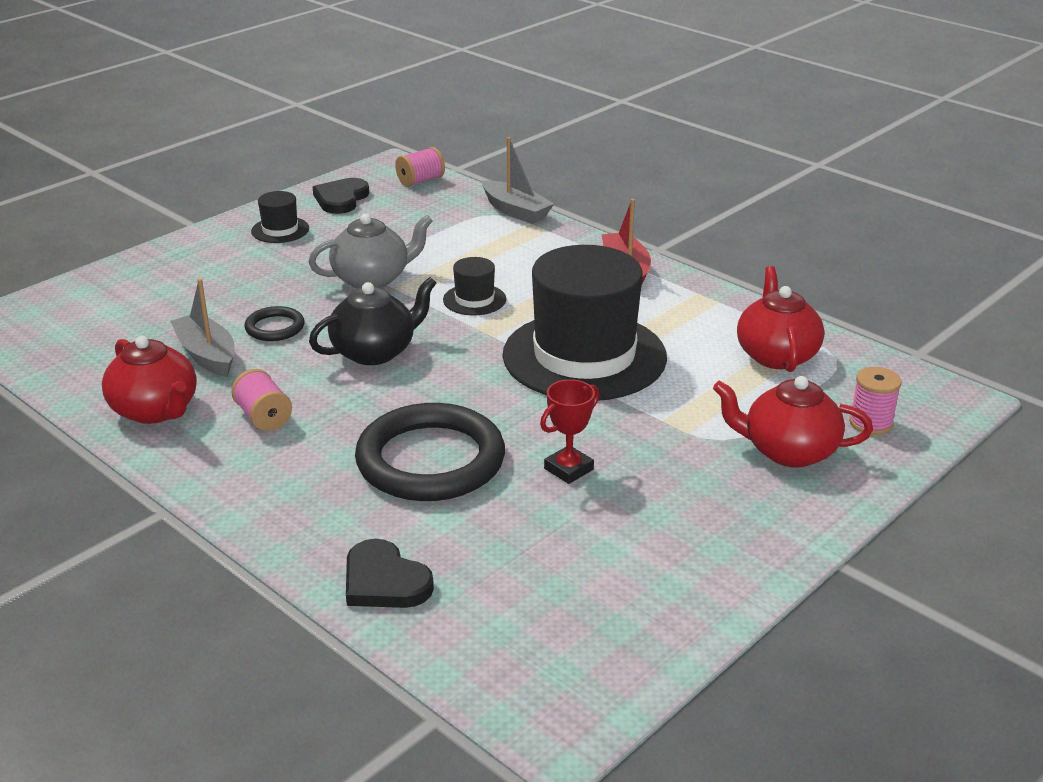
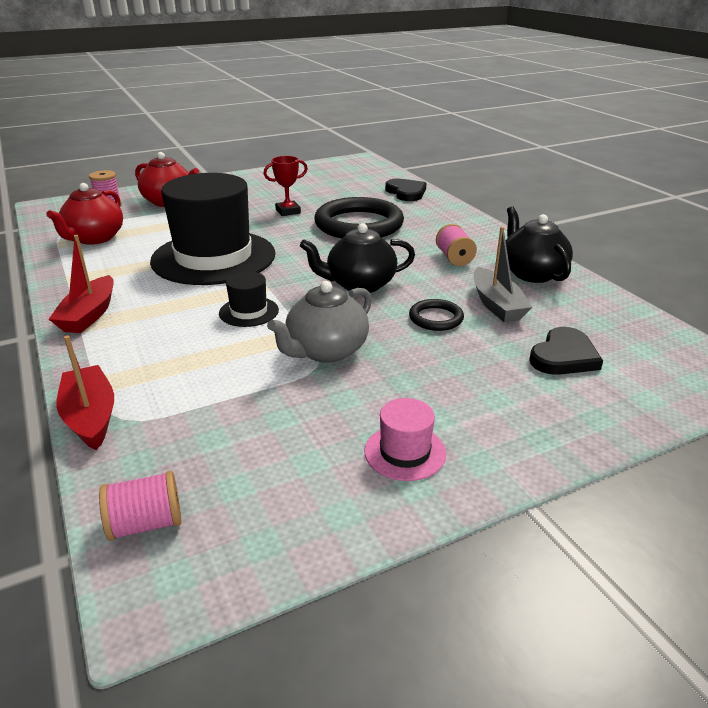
camera: 160 degrees left, 0 degrees up
red teapot [102,336,197,424] -> black teapot [506,206,573,283]
black hat [251,191,309,243] -> pink hat [364,398,446,481]
grey teapot [309,213,433,289] -> grey teapot turned 45 degrees counterclockwise [267,281,372,363]
black heart [313,178,369,214] -> black heart moved to [529,327,603,375]
grey boat [482,137,554,224] -> red boat [57,335,114,450]

